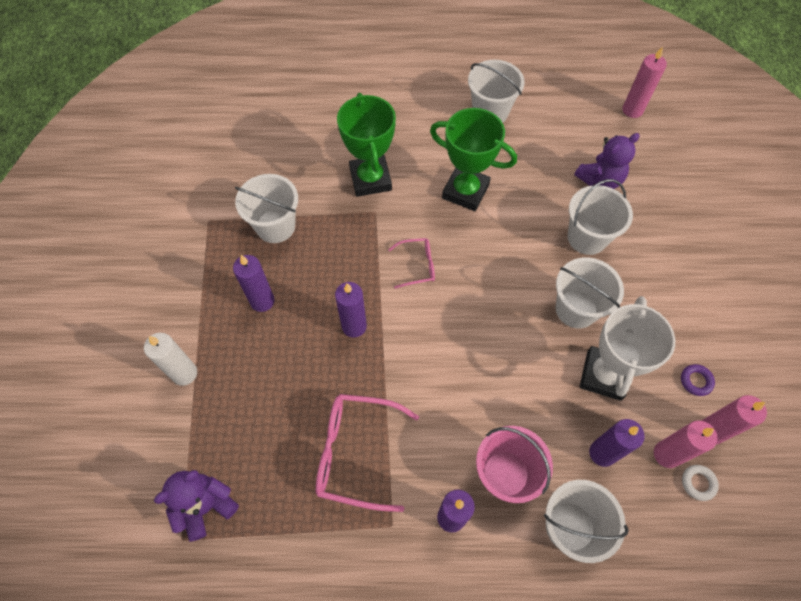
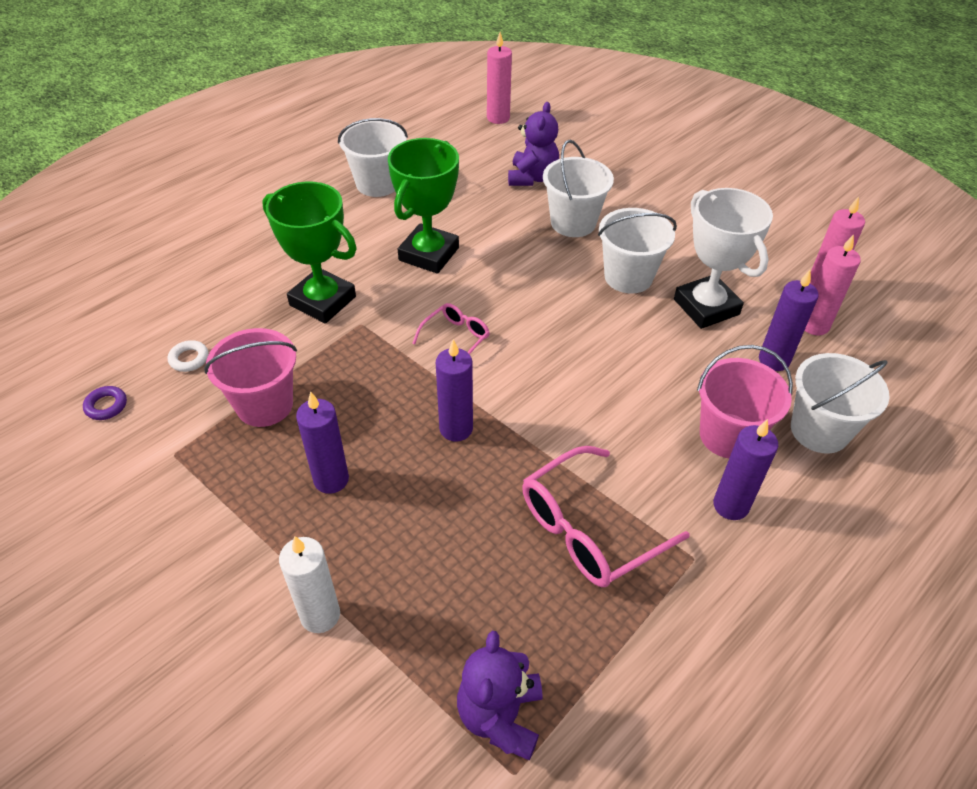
camera: 45 degrees left, 15 degrees down
white bucket [235,174,298,243] -> pink bucket [204,328,297,427]
green trophy [430,108,517,211] -> green trophy turned 45 degrees counterclockwise [388,138,459,274]
purple ring [681,364,715,396] -> purple ring moved to [83,386,127,420]
white ring [682,465,719,501] -> white ring moved to [168,340,209,372]

